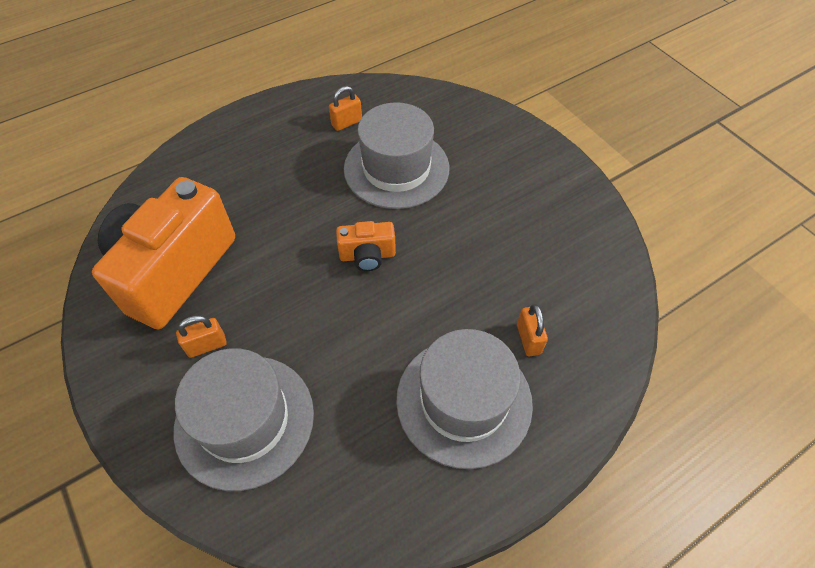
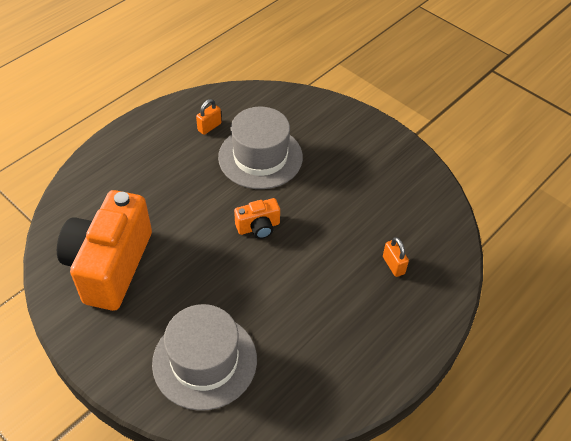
camera: 15 degrees left, 5 degrees down
orange padlock [176,315,227,358] -> none
grey hat [396,329,533,469] -> none

